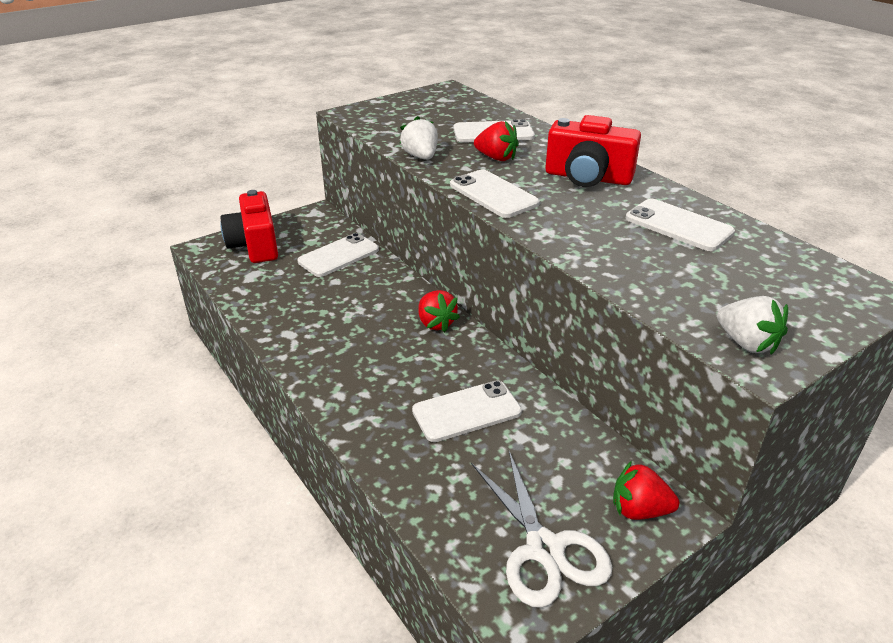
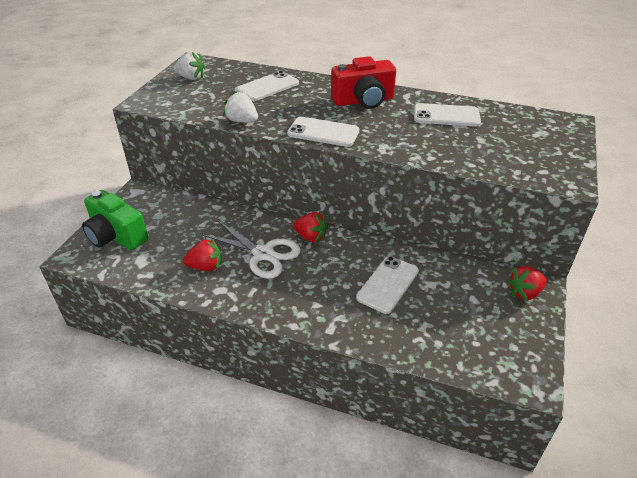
camera: 35 degrees left, 5 degrees up
red camera [220,190,278,263] -> green camera [82,190,148,250]
white phone [298,233,379,277] -> none
white scissors [471,451,612,608] -> white scissors moved to [201,220,301,279]
red strawberry [474,121,519,161] -> red strawberry moved to [183,238,221,271]
white strawberry [717,296,788,355] -> white strawberry moved to [174,52,205,80]

